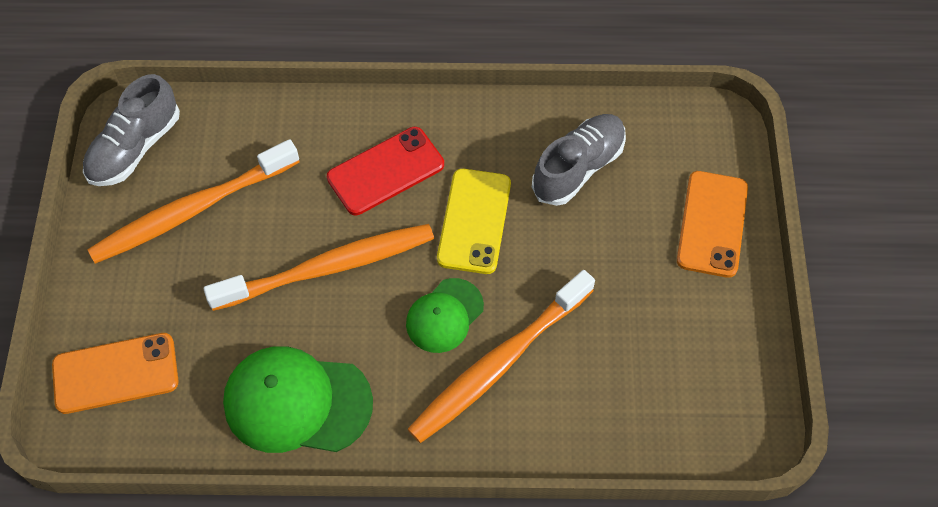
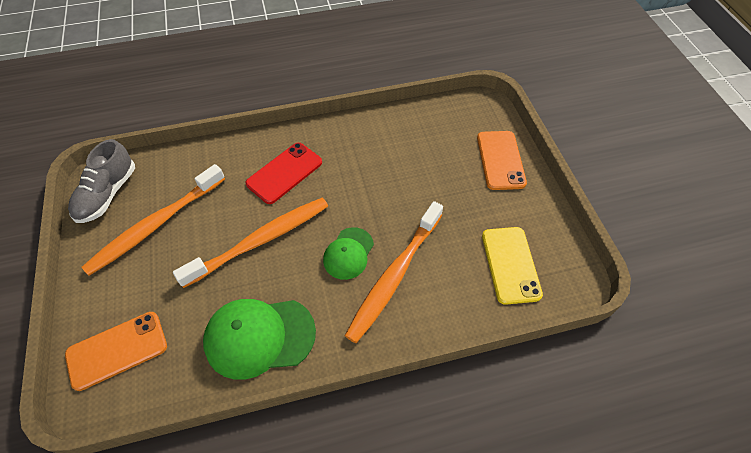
camera: 15 degrees left, 5 degrees down
yellow phone [437,169,511,274] -> yellow phone moved to [482,227,543,305]
grey shoe [532,114,626,206] -> none

